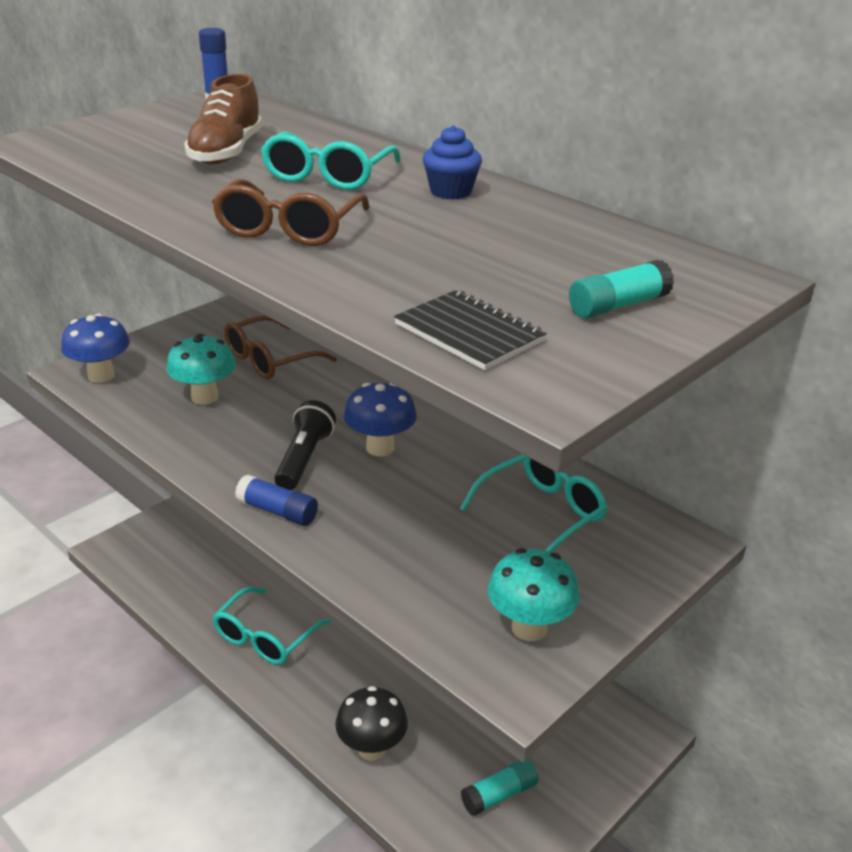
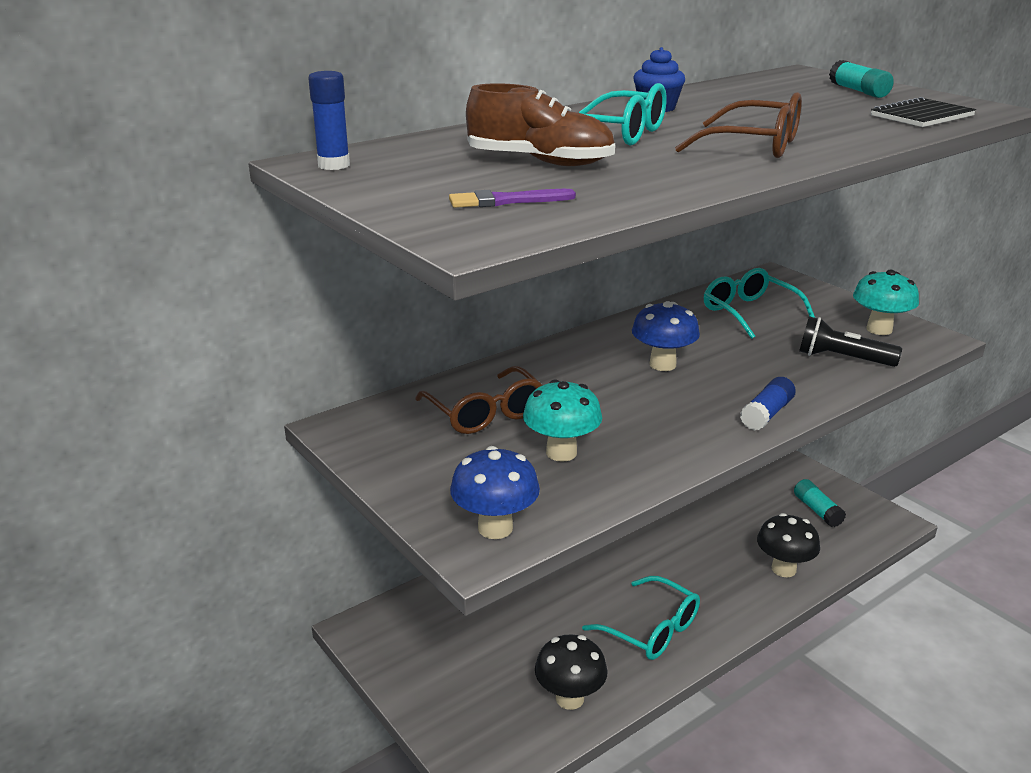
camera: 80 degrees left, 5 degrees down
black flashlight [274,400,336,490] -> black flashlight moved to [799,316,902,367]
none -> purple brush [449,189,576,208]
none -> black mushroom [535,634,608,710]

